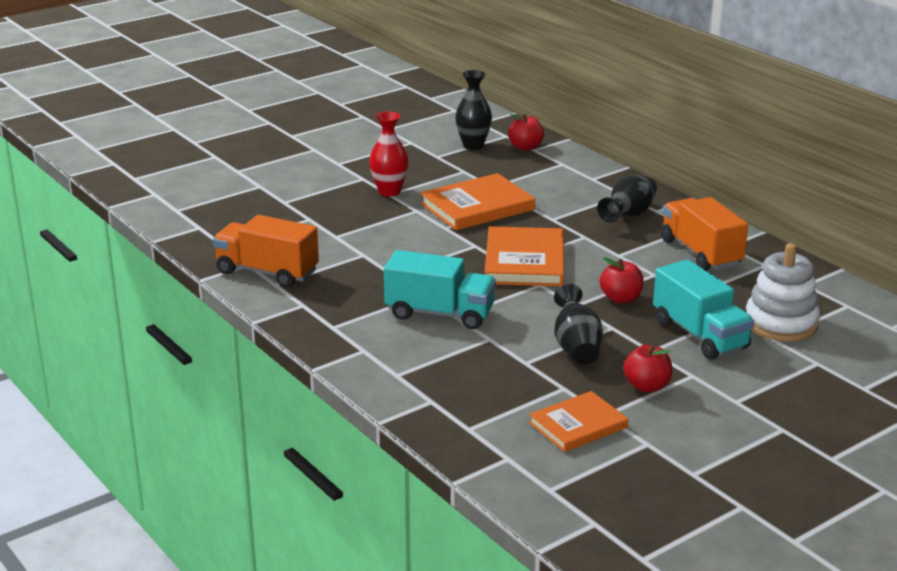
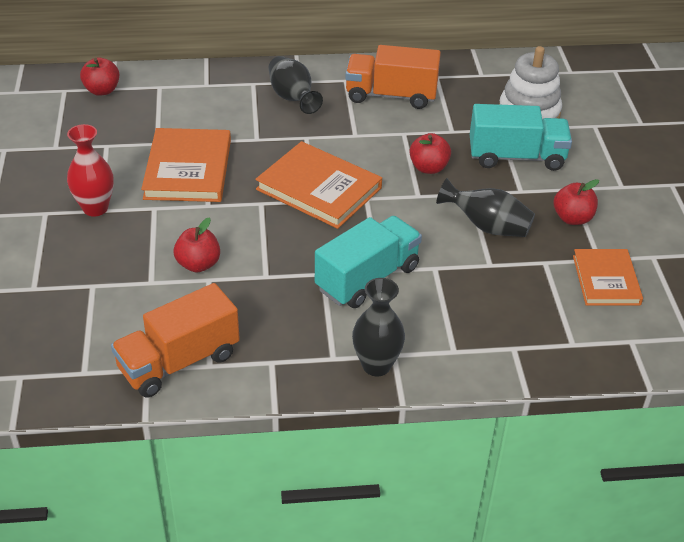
camera: 60 degrees left, 15 degrees up
black vase [455,70,492,150] -> black vase moved to [352,278,405,376]
none -> red apple [174,217,220,272]

